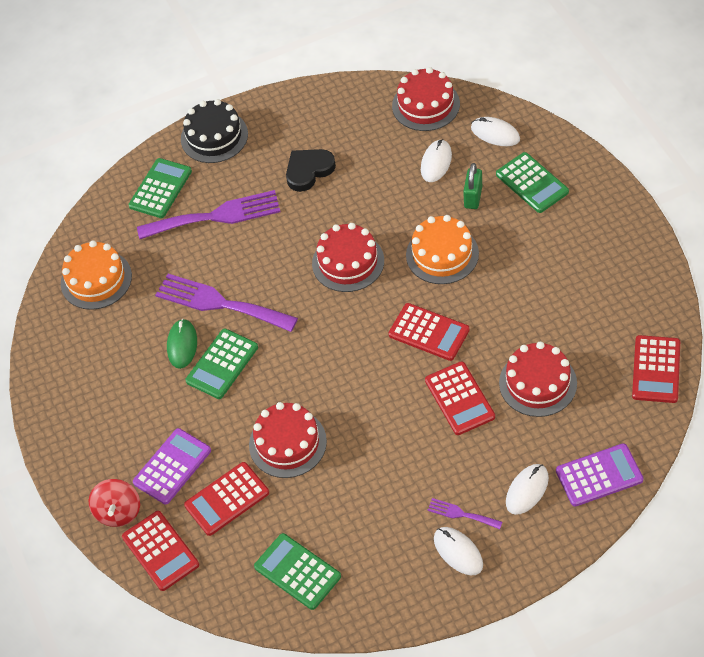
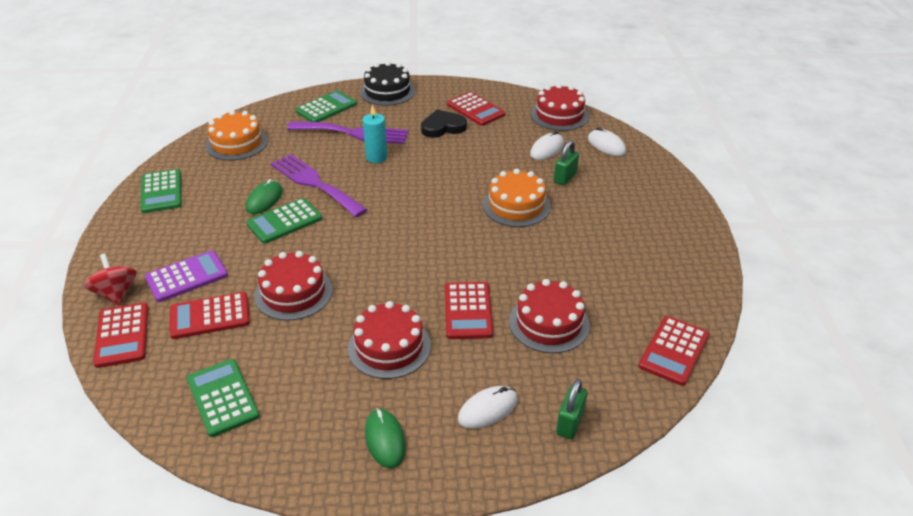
camera: 15 degrees right, 15 degrees down
red spinning top [89,479,140,527] -> red spinning top turned 135 degrees clockwise [84,253,137,306]
red cake [312,223,384,292] -> red cake moved to [348,301,431,379]
red calculator [389,303,470,361] -> red calculator moved to [447,92,505,126]
purple fork [427,498,502,529] -> none
white mouse [434,527,483,575] -> green mouse [365,408,406,468]
green calculator [496,152,569,213] -> green calculator moved to [140,169,182,213]
purple calculator [556,443,644,507] -> green padlock [556,379,587,439]
none -> turquoise candle [363,104,387,163]

